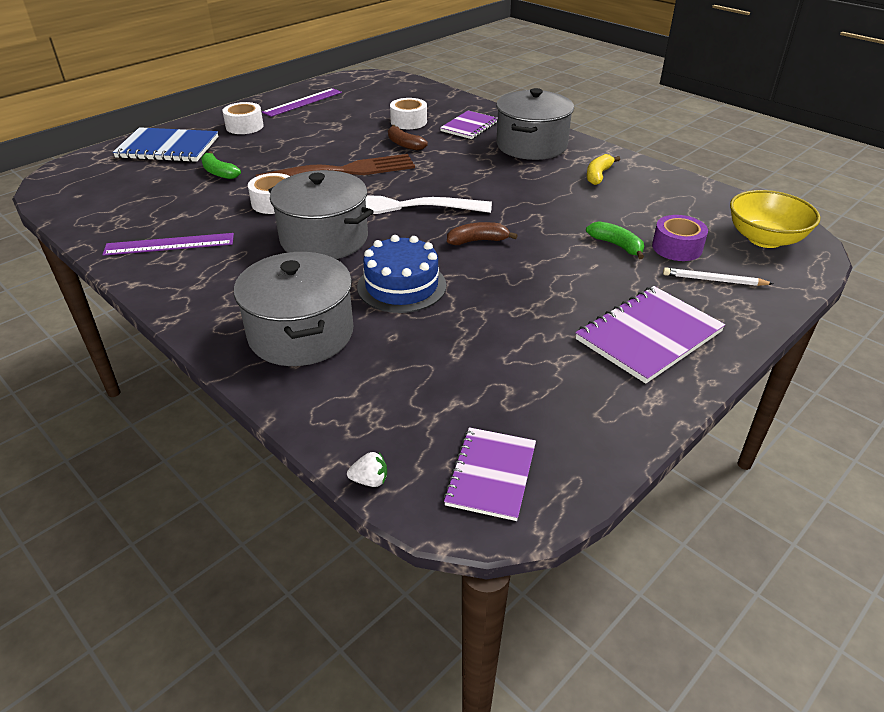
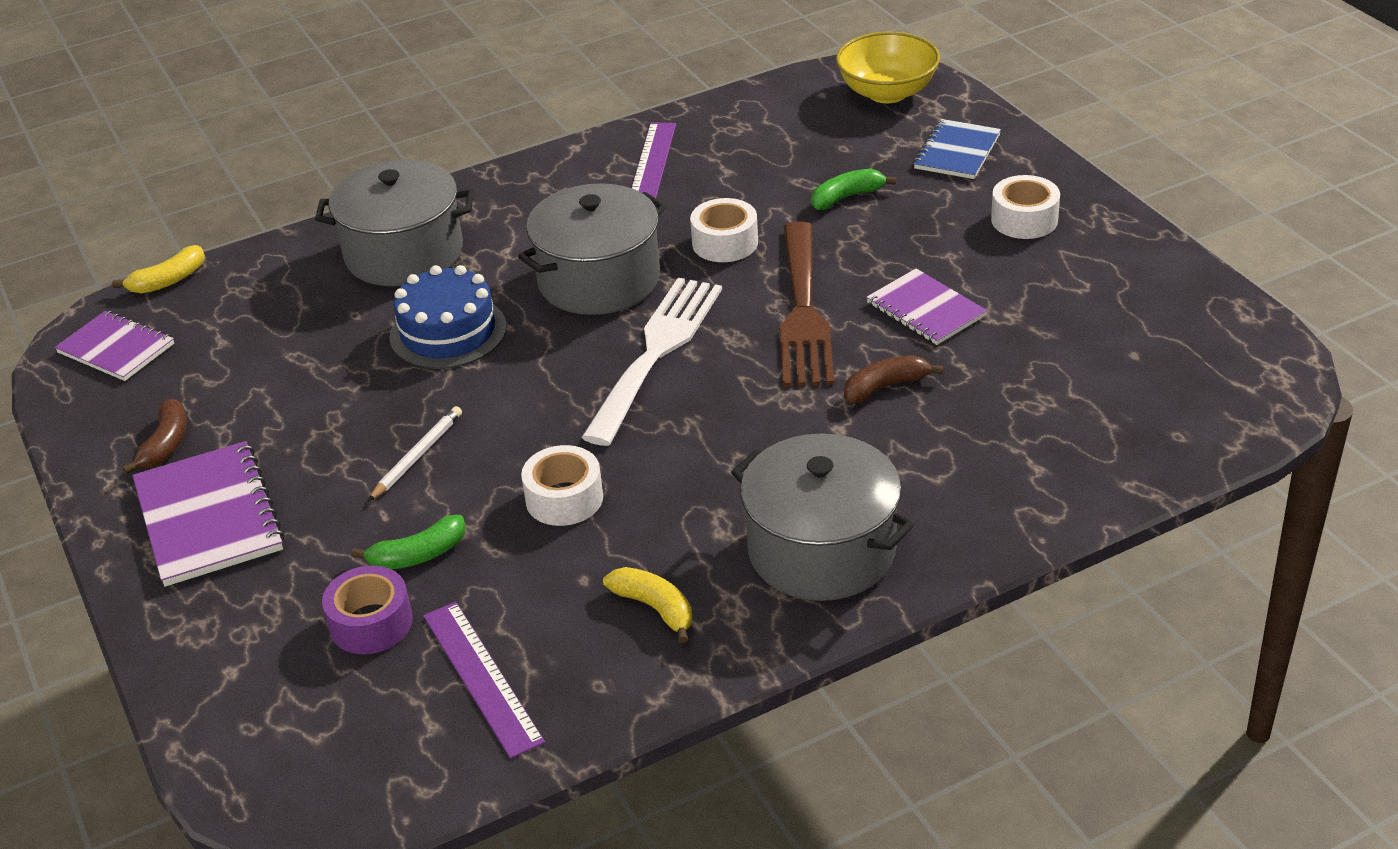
camera: 110 degrees right, 0 degrees up
blue notebook [113,127,218,162] -> blue notebook [913,119,1001,179], size x0.66
purple ruler [262,88,342,117] -> purple ruler moved to [423,602,545,759]
white strawberry [347,452,387,487] -> yellow banana [112,245,205,294]
white tape [390,98,427,129] -> white tape moved to [521,445,603,526]
purple notebook [440,111,498,139] -> purple notebook moved to [866,269,987,345]
brown banana [447,222,518,245] -> brown banana moved to [122,398,187,474]
white pencil [663,267,774,286] -> white pencil moved to [368,406,462,501]
yellow bowl [730,190,820,248] -> yellow bowl moved to [836,32,940,103]

